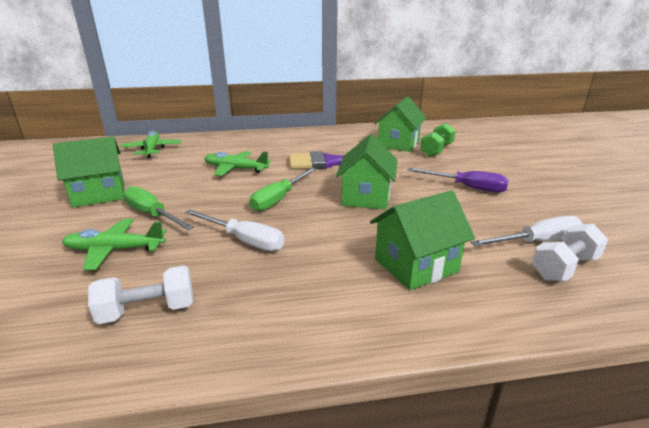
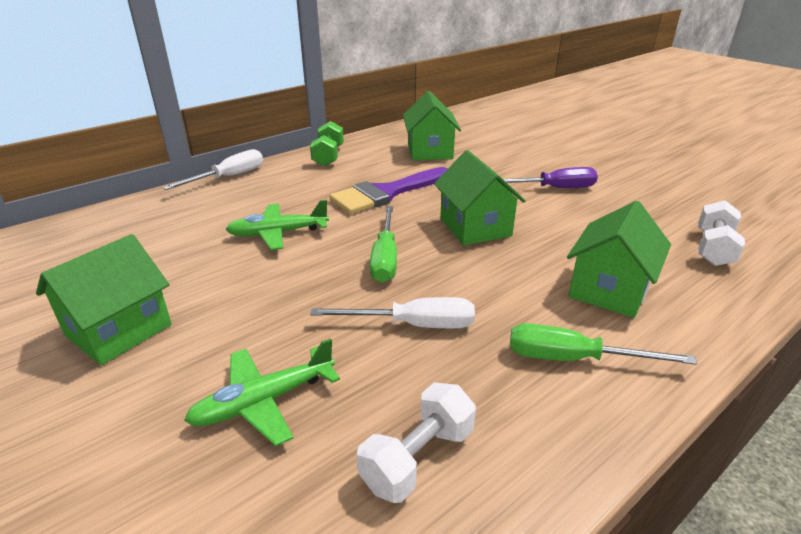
camera: 30 degrees left, 5 degrees up
green plane [120,131,181,158] -> none
green screwdriver [123,186,194,230] -> green screwdriver moved to [510,323,697,365]
green dumbbell [420,123,456,157] -> green dumbbell moved to [310,121,344,167]
white screwdriver [470,216,583,246] -> white screwdriver moved to [163,149,263,190]

